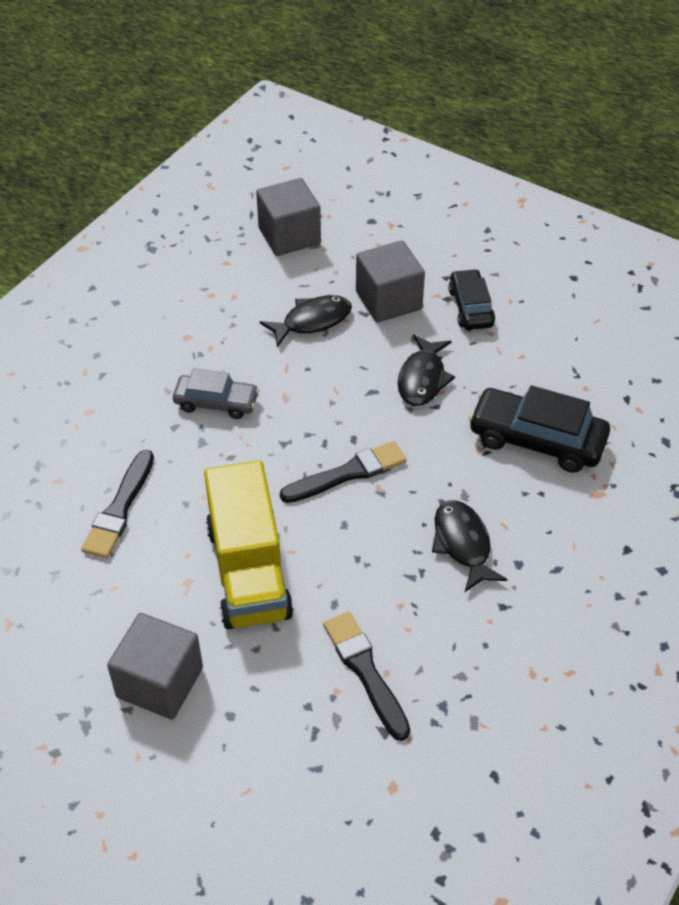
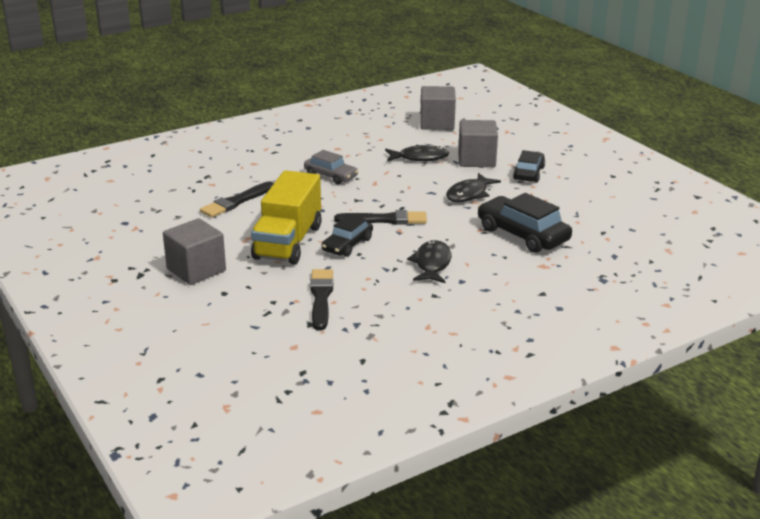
camera: 25 degrees right, 20 degrees down
none -> black car [322,214,373,257]

